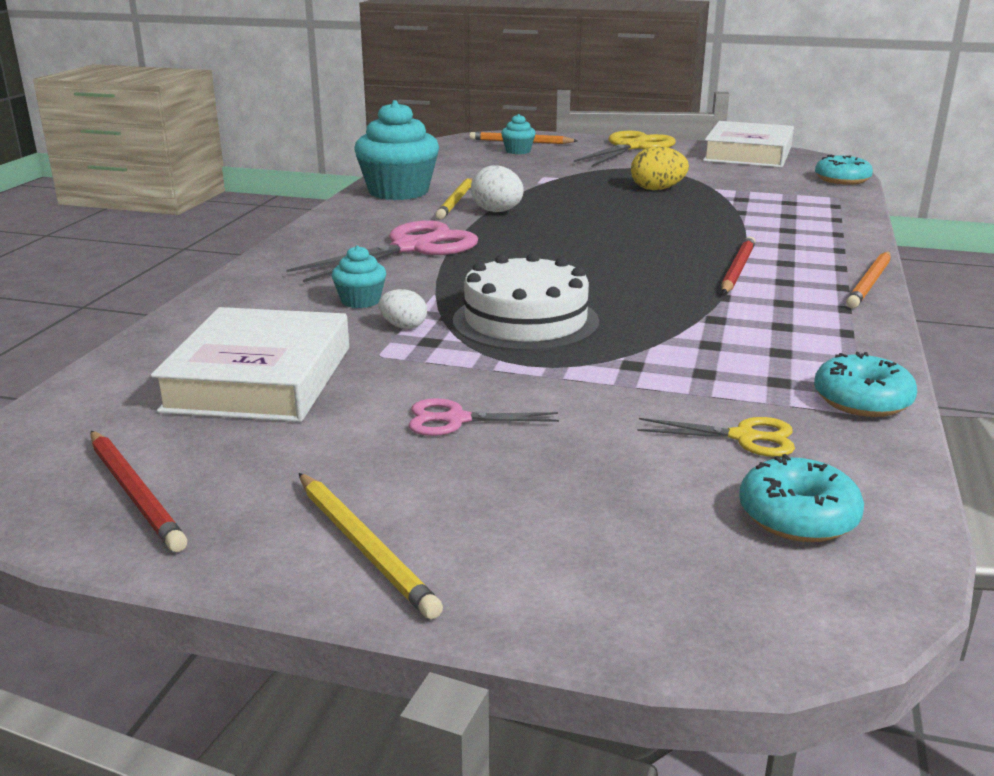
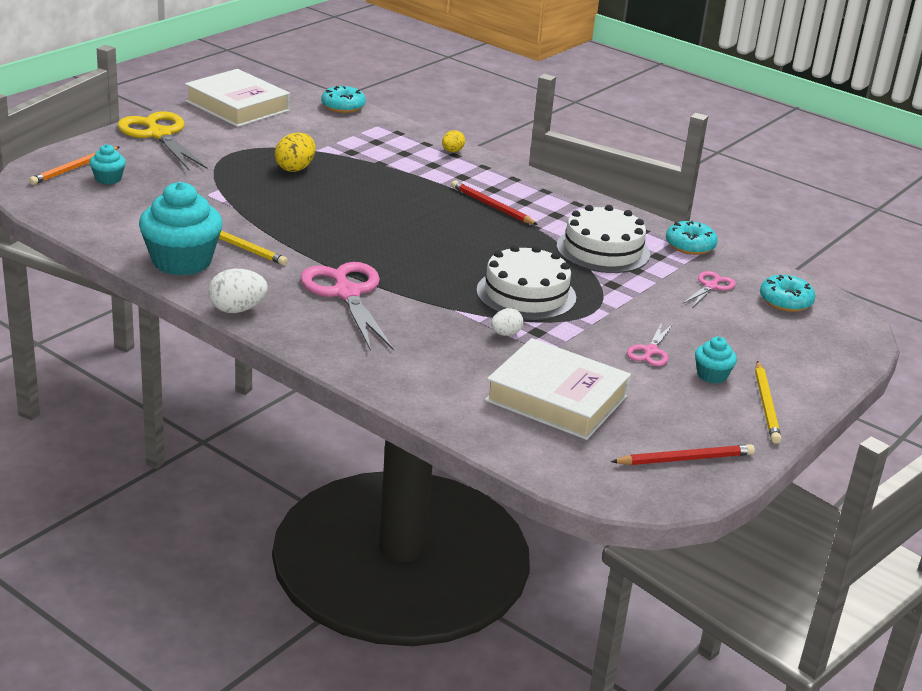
camera: 70 degrees left, 5 degrees up
yellow pencil [299,473,443,619] -> yellow pencil turned 105 degrees clockwise [755,361,781,444]
turquoise cupcake [332,245,386,308] -> turquoise cupcake moved to [695,337,737,384]
white egg [471,165,524,212] -> white egg moved to [208,269,268,313]
yellow scissors [637,417,795,457] -> pink scissors [682,271,736,308]
orange pencil [846,251,891,308] -> none
none -> yellow egg [442,130,465,152]
none -> white cake [557,205,650,273]

